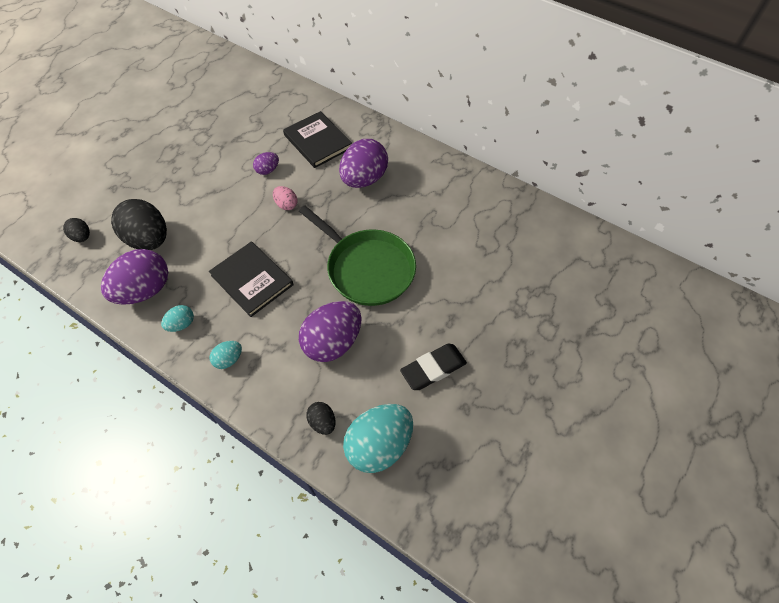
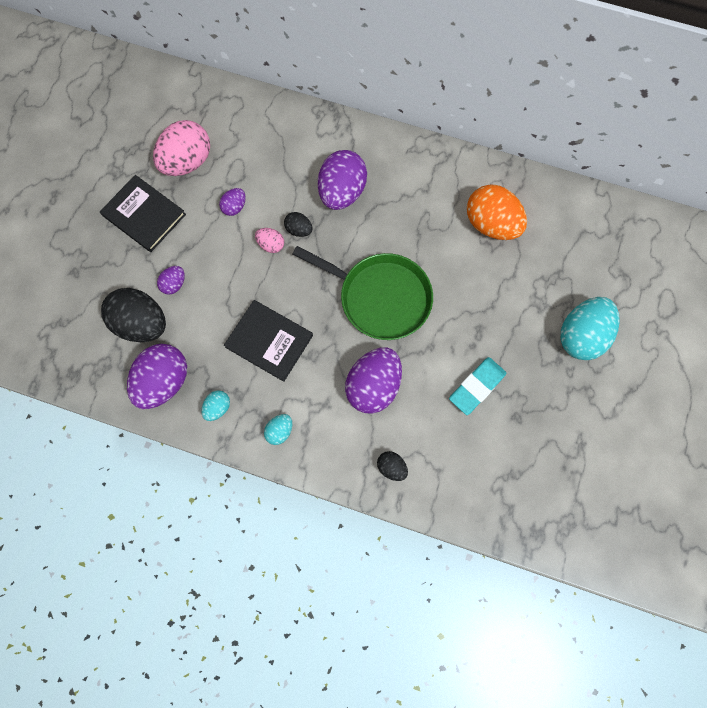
camera: 15 degrees left, 15 degrees up
black egg [63,218,90,242] -> black egg moved to [284,212,312,237]
black book [283,111,352,168] -> black book moved to [100,175,186,252]
turquoise egg [343,404,413,473] -> turquoise egg moved to [561,297,620,360]
black eraser [400,344,467,390] -> turquoise eraser [449,357,506,415]
none -> pink egg [153,120,210,176]
none -> purple egg [157,266,185,295]
none -> orange egg [467,184,527,240]

